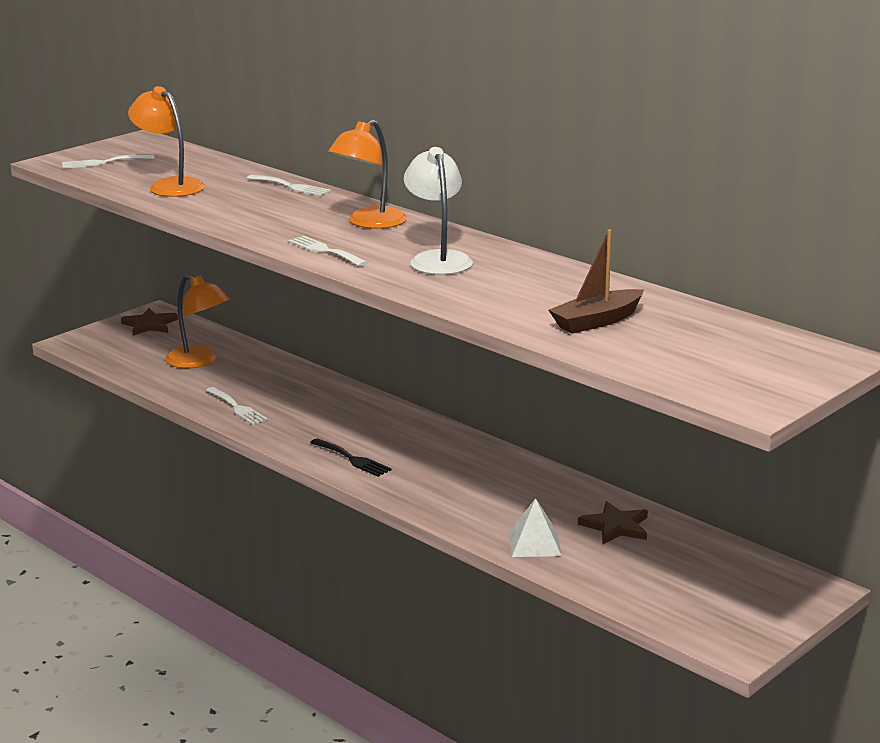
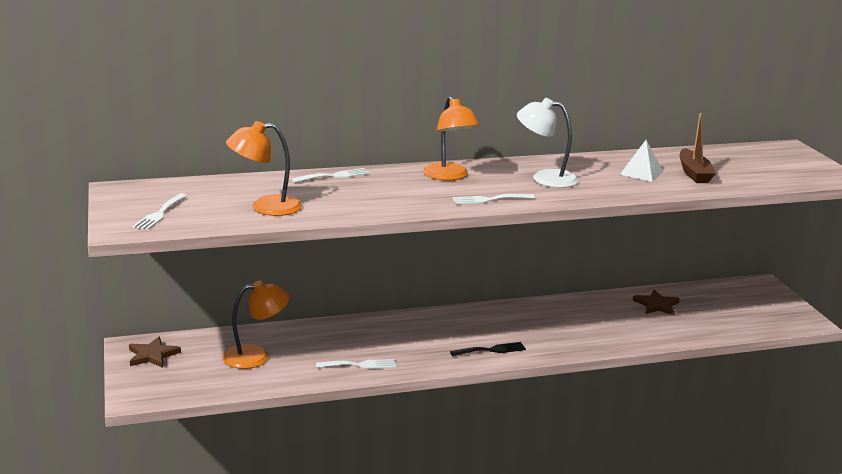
camera: 60 degrees left, 0 degrees up
white pyramid [509,498,562,557] -> white pyramid moved to [620,140,663,182]

